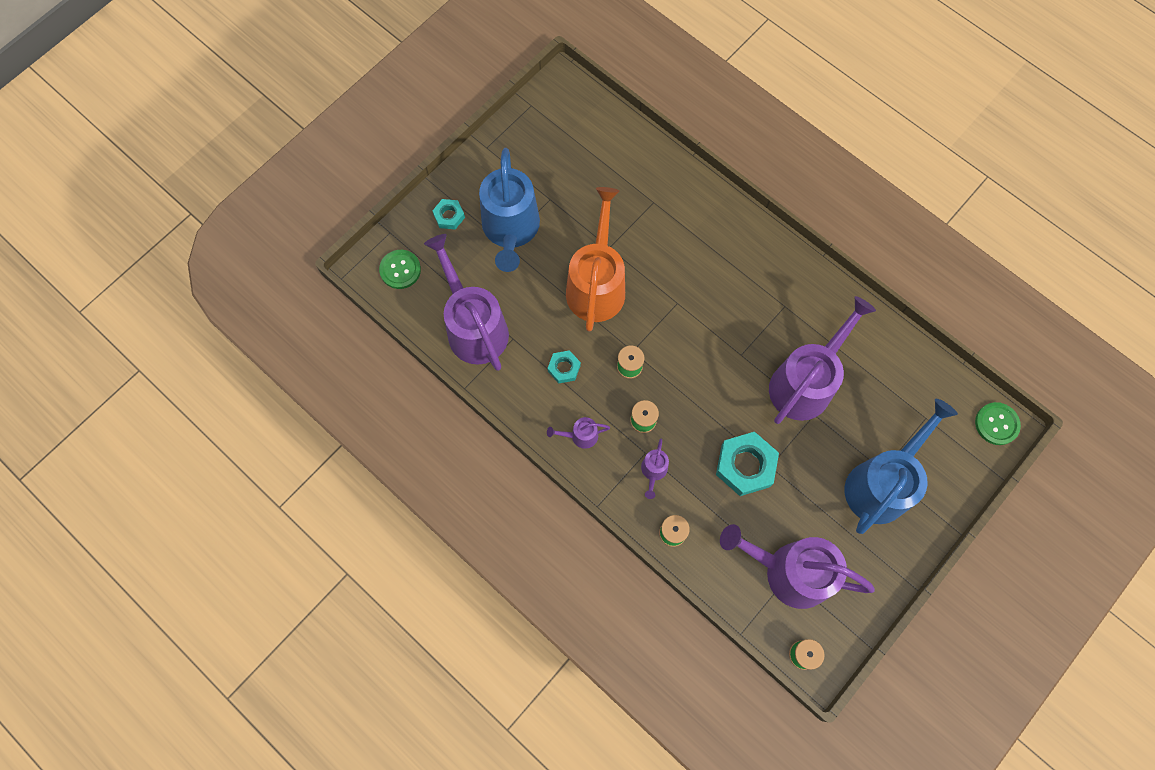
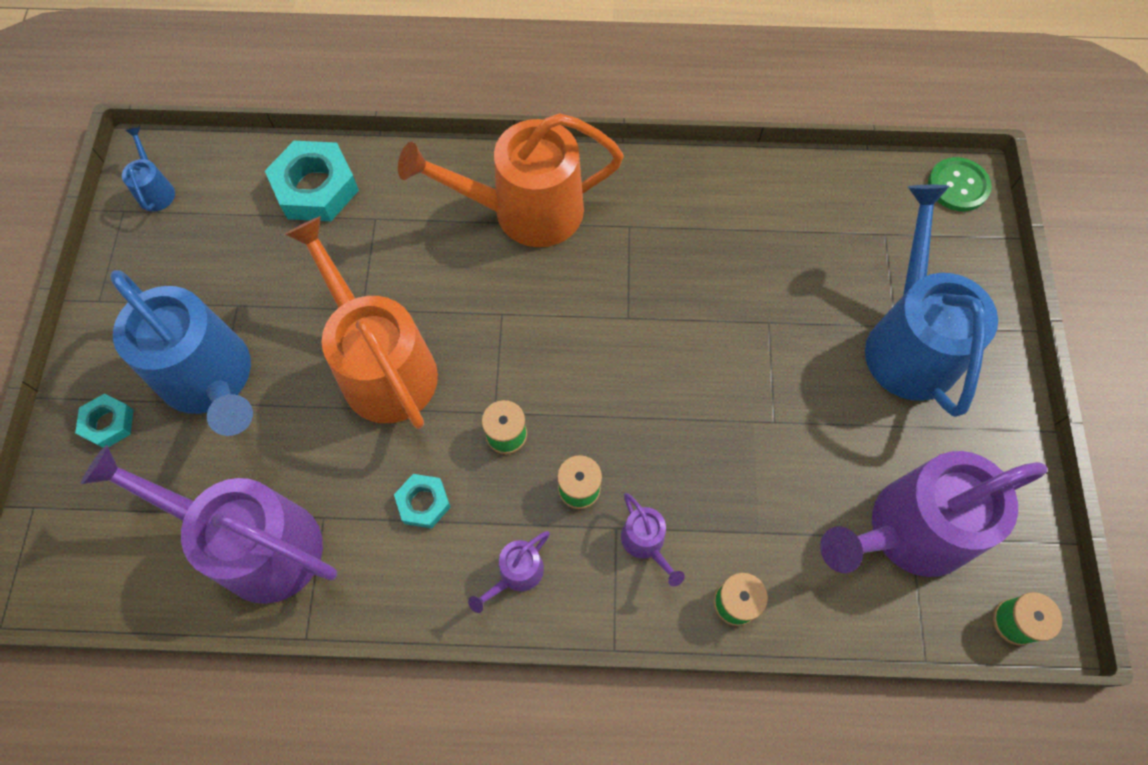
camera: 40 degrees left, 5 degrees down
green button [379,250,421,289] -> none
turquoise nut [716,432,779,496] -> turquoise nut moved to [265,141,359,221]
purple watering can [769,296,876,424] -> none
none -> blue watering can [122,127,175,212]
none -> orange watering can [398,113,624,247]

